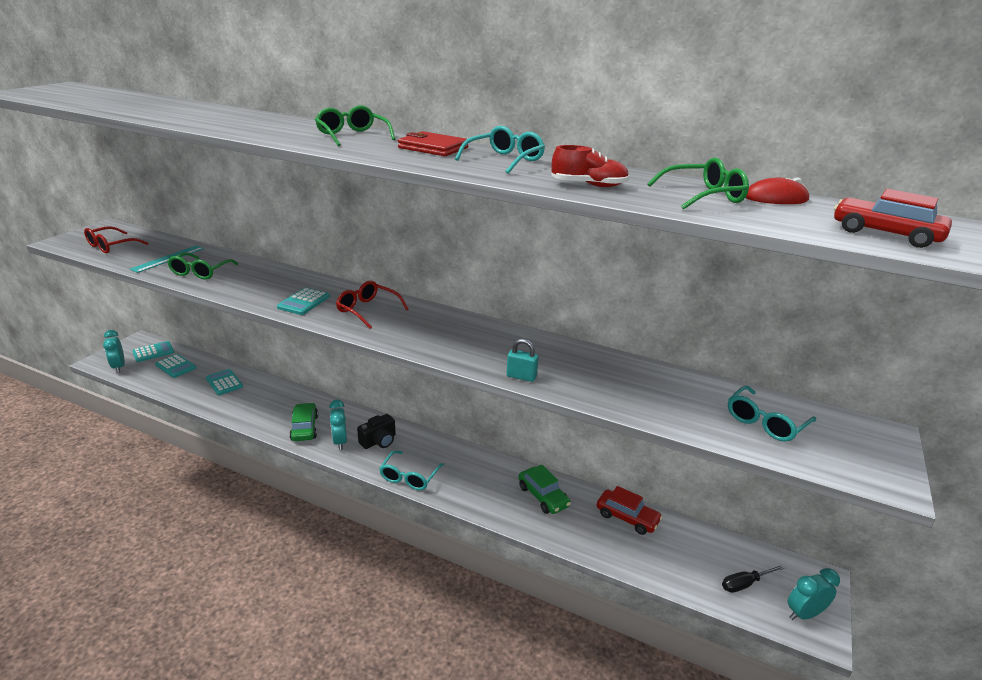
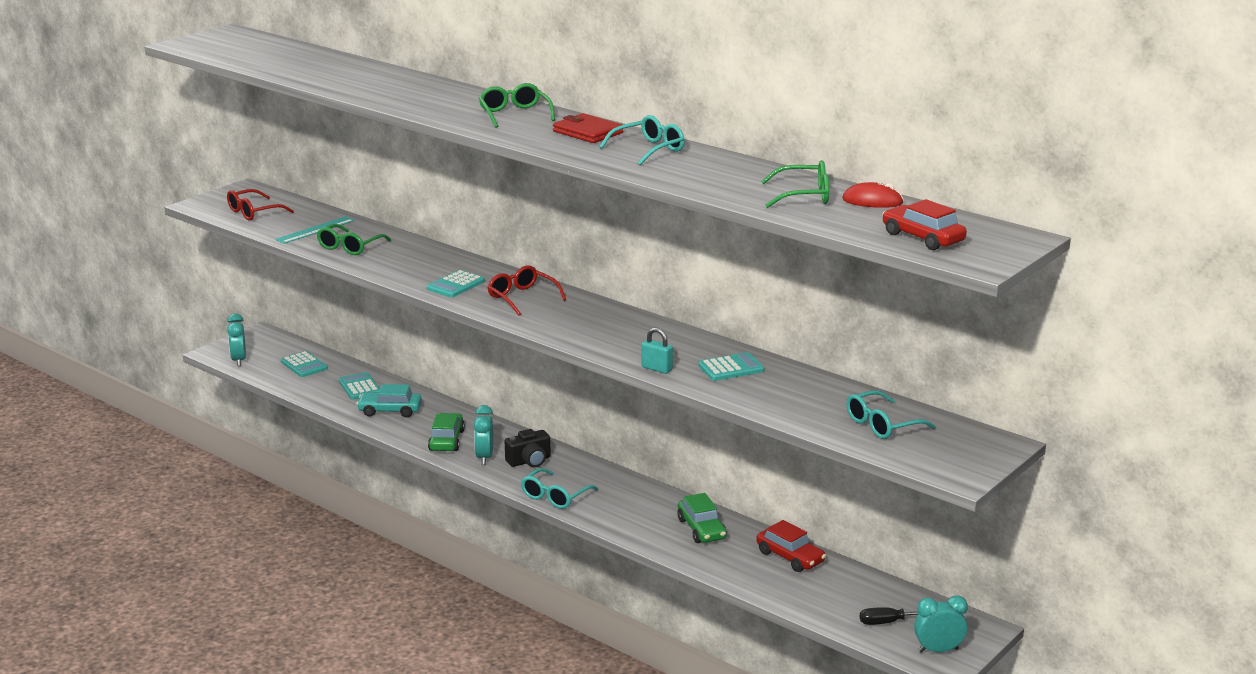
camera: 15 degrees right, 5 degrees down
turquoise calculator [132,341,174,362] -> turquoise calculator moved to [698,352,764,381]
red shoe [552,145,629,187] -> none
none -> turquoise car [356,384,422,417]

